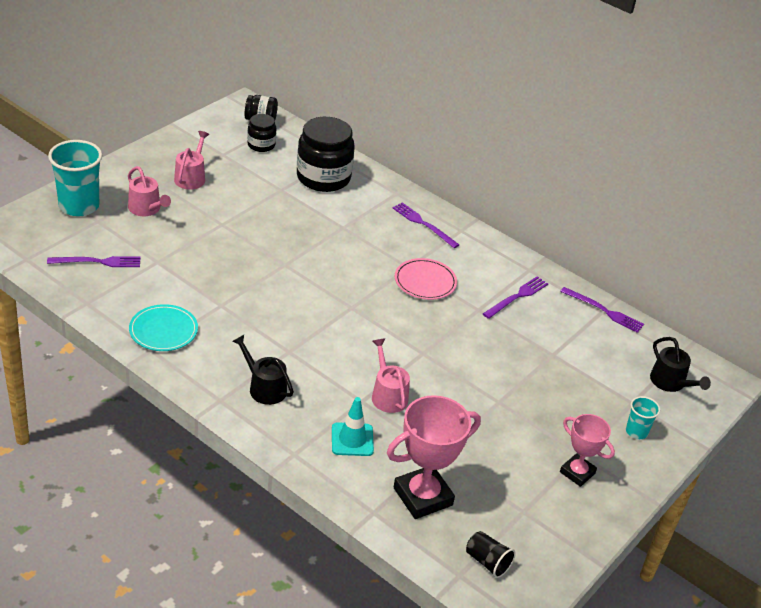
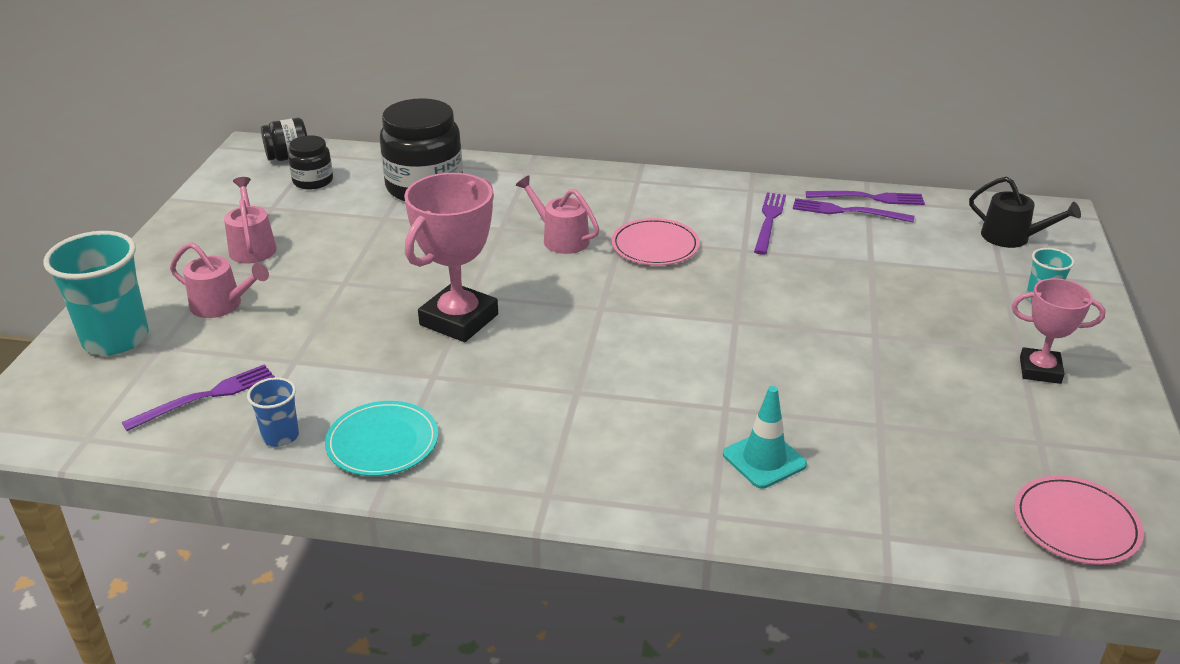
camera: 25 degrees left, 5 degrees down
black watering can [232,335,294,405] -> none
pink watering can [372,338,410,413] -> pink watering can moved to [516,175,599,254]
pink trophy [387,395,481,519] -> pink trophy moved to [404,173,498,342]
purple fork [393,203,459,248] -> purple fork moved to [793,198,915,222]
black cup [466,531,516,578] -> pink plate [1014,476,1144,565]
none -> blue cup [247,377,299,447]

